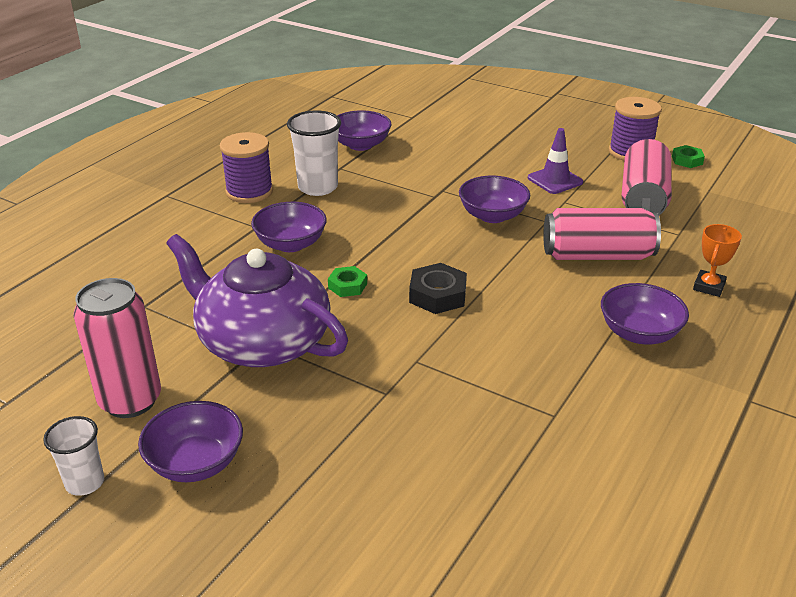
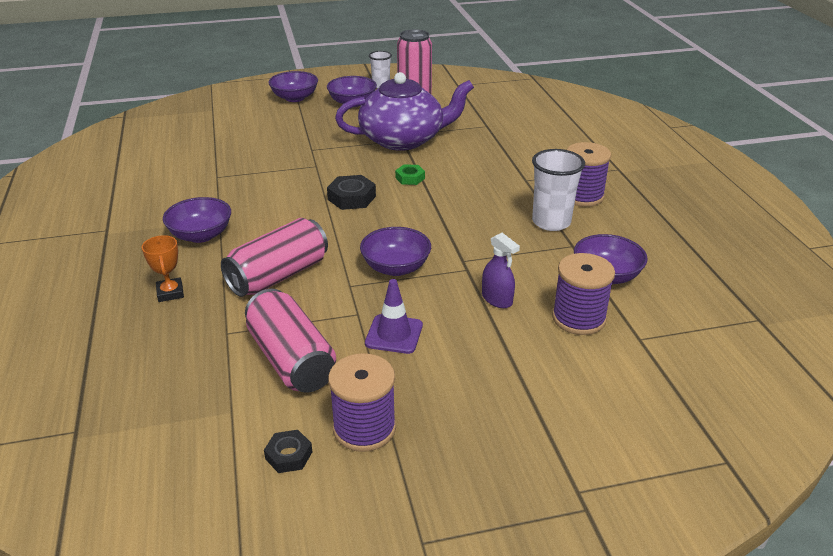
camera: 135 degrees right, 0 degrees up
purple bowl [251,202,327,252] -> purple bowl moved to [268,71,318,102]
green nut [672,145,705,168] -> black nut [264,430,312,473]
none -> purple spray bottle [482,233,520,308]
none -> purple spool [552,253,615,335]

